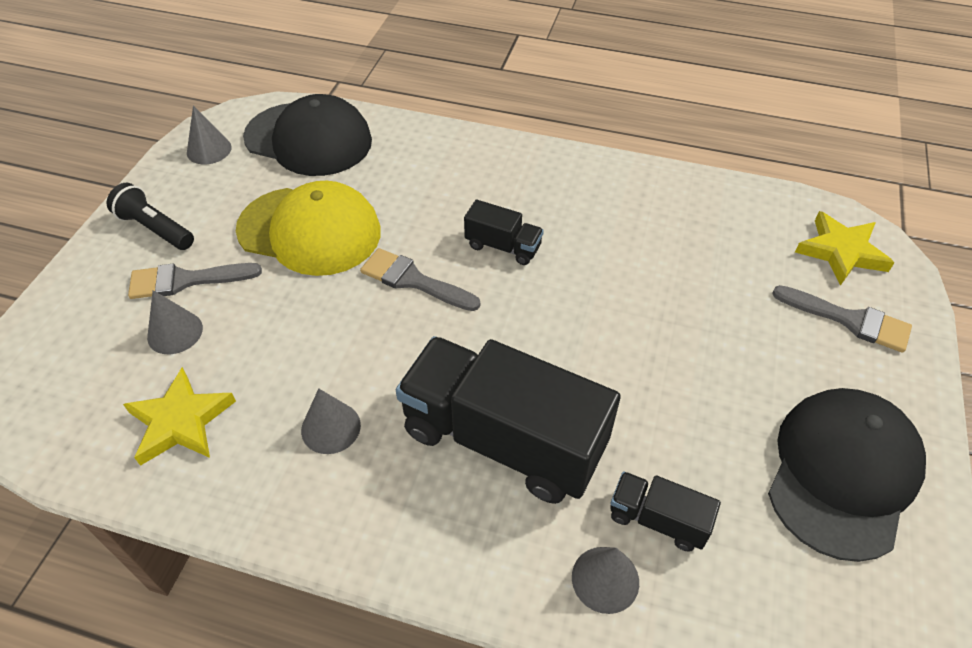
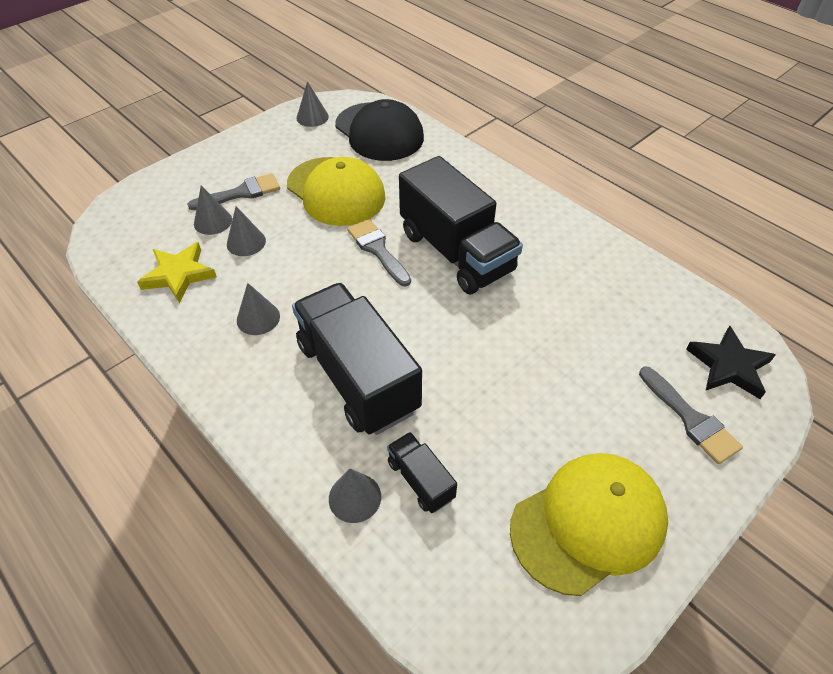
camera: 30 degrees right, 0 degrees up
black flashlight [107,183,194,250] -> none
grey brush [128,263,262,299] -> grey brush turned 135 degrees clockwise [187,173,280,210]
black truck [464,200,544,265] -> black truck [399,156,523,294], size x2.19
black cap [768,388,926,562] -> yellow cap [510,453,668,596]
yellow star [795,211,894,286] -> black star [686,326,776,399]
none -> grey cone [227,206,266,256]

